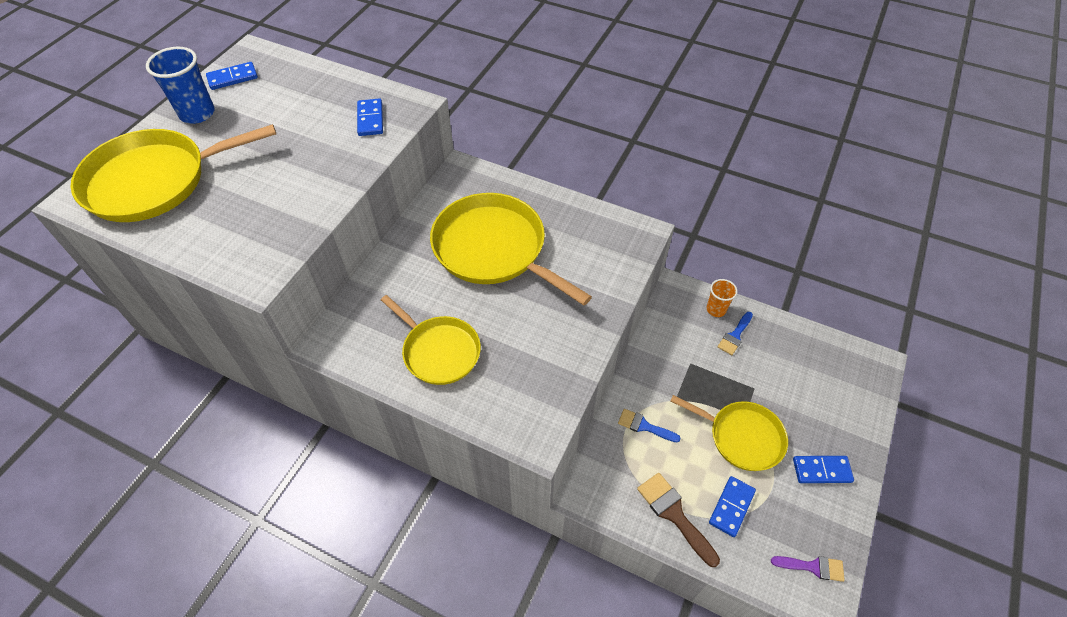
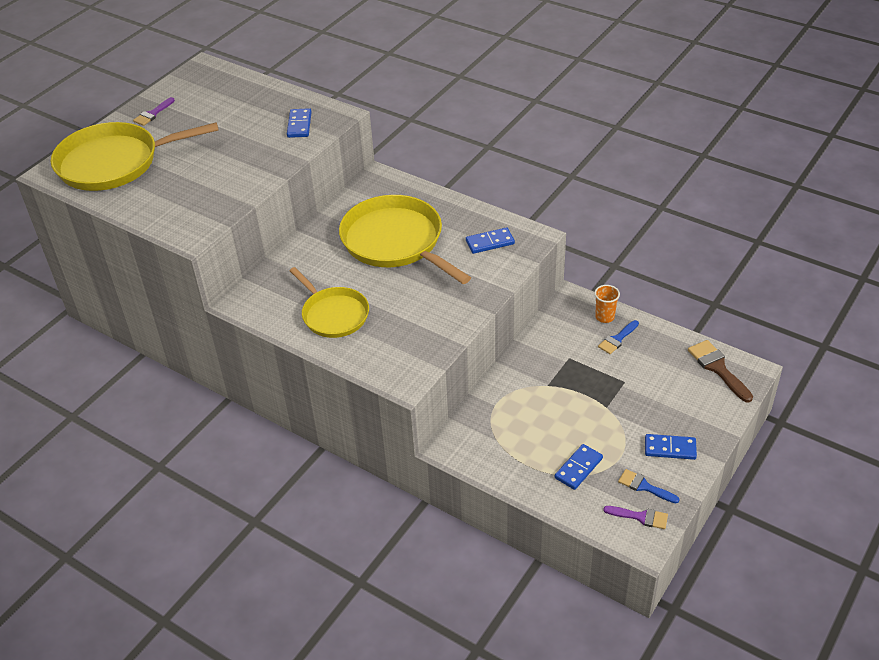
camera: 10 degrees right, 10 degrees down
blue cup [146,47,215,124] -> purple brush [133,97,175,126]
blue domino [206,62,258,90] -> blue domino moved to [466,227,515,254]
blue brush [618,409,681,442] -> blue brush moved to [618,469,680,503]
brown brush [637,473,720,567] -> brown brush moved to [688,340,753,403]
yellow pan [670,395,788,471] -> none

